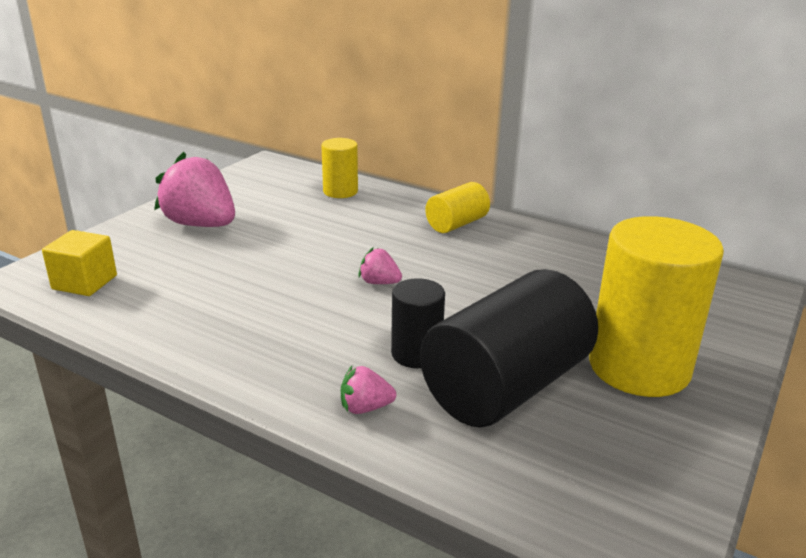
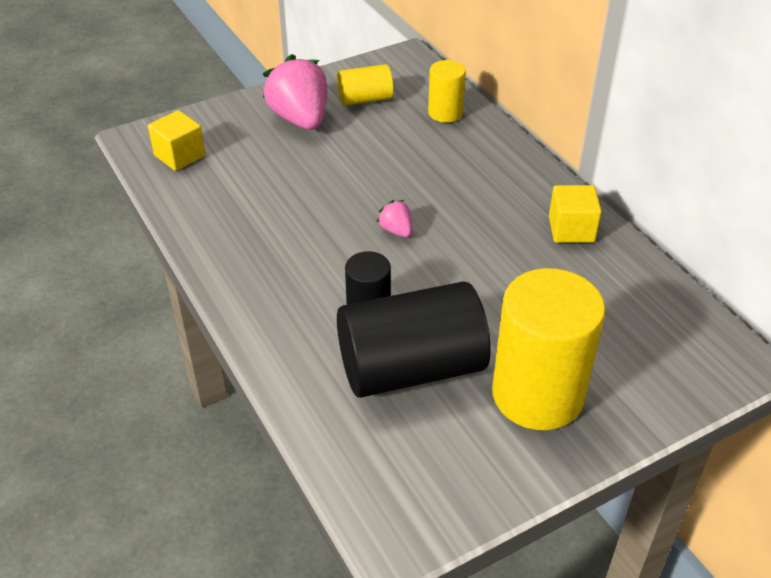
camera: 30 degrees right, 15 degrees up
pink strawberry [341,366,396,414] -> none
yellow cylinder [425,182,490,233] -> yellow cylinder moved to [337,64,393,106]
none -> yellow cube [549,185,602,243]

